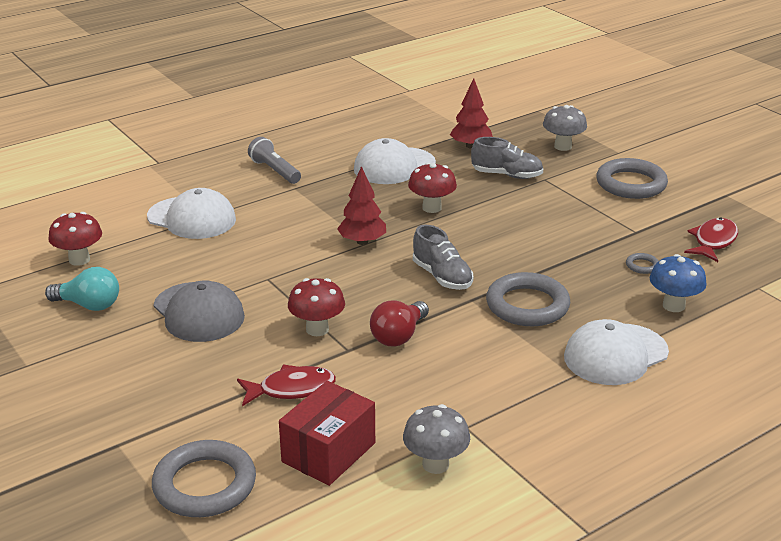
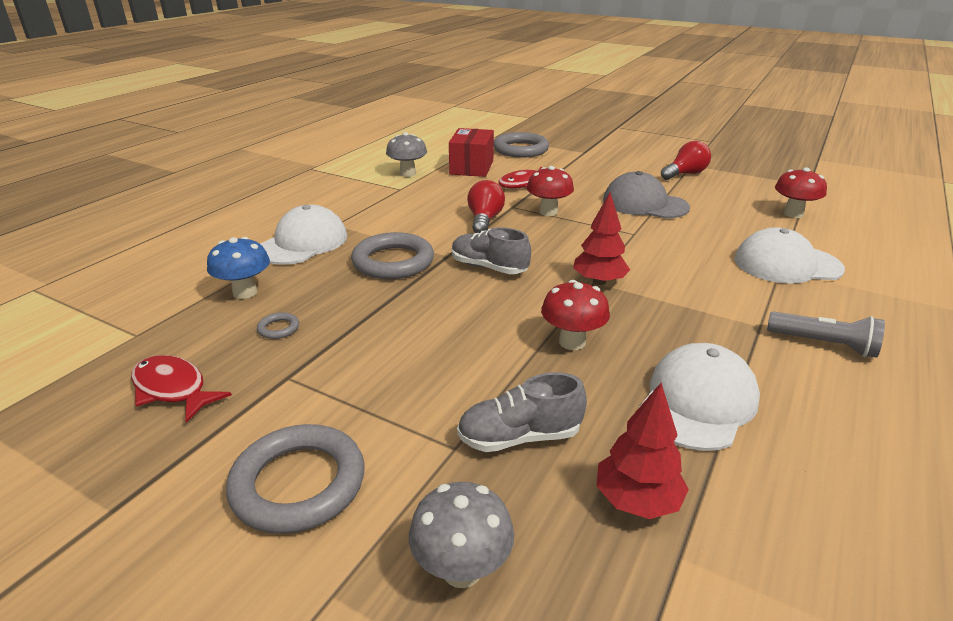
camera: 155 degrees right, 0 degrees up
turquoise light bulb [45,267,119,311] -> none
red fish [684,217,738,262] -> red fish turned 120 degrees clockwise [131,355,232,423]
none -> red light bulb [661,141,711,180]

